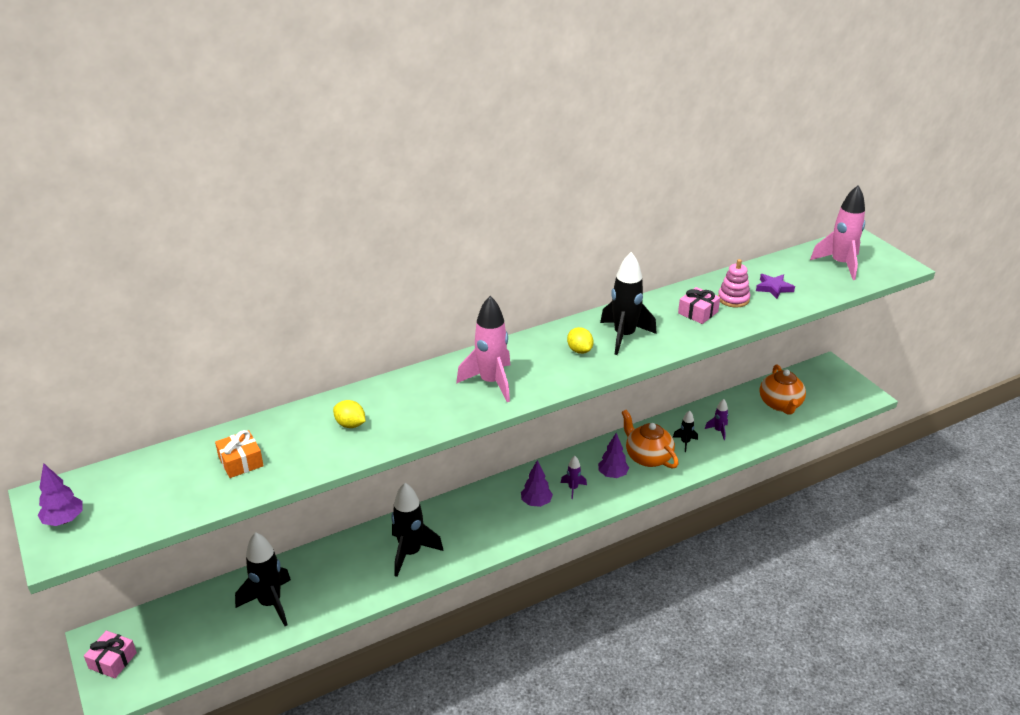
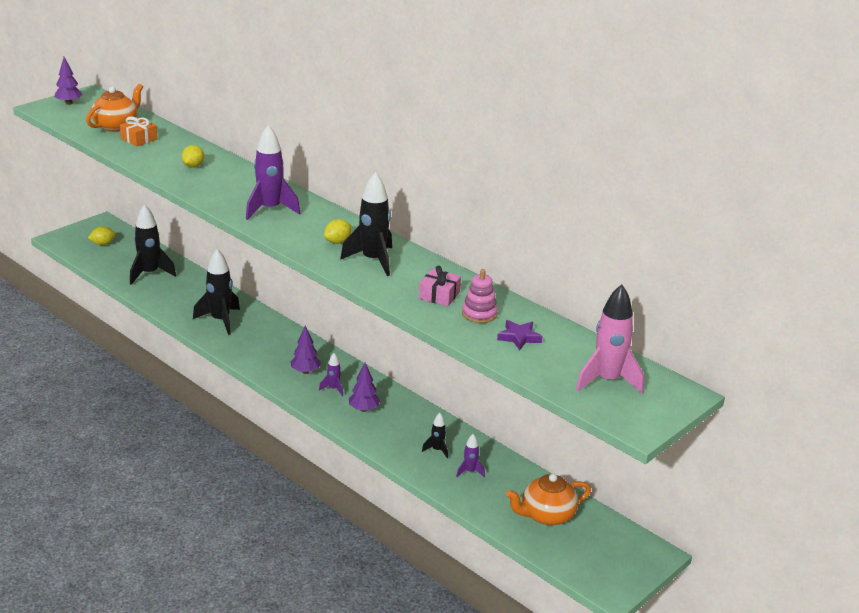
camera: 70 degrees right, 5 degrees down
pink gift [84,630,137,679] -> none
pink rocket [456,296,510,402] -> purple rocket [246,125,300,220]
orange teapot [621,410,679,469] -> orange teapot moved to [86,84,143,132]
none -> yellow lemon [88,226,116,245]

